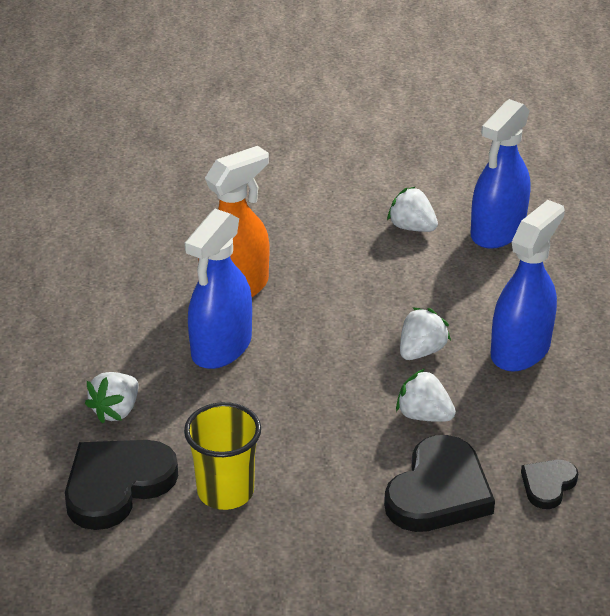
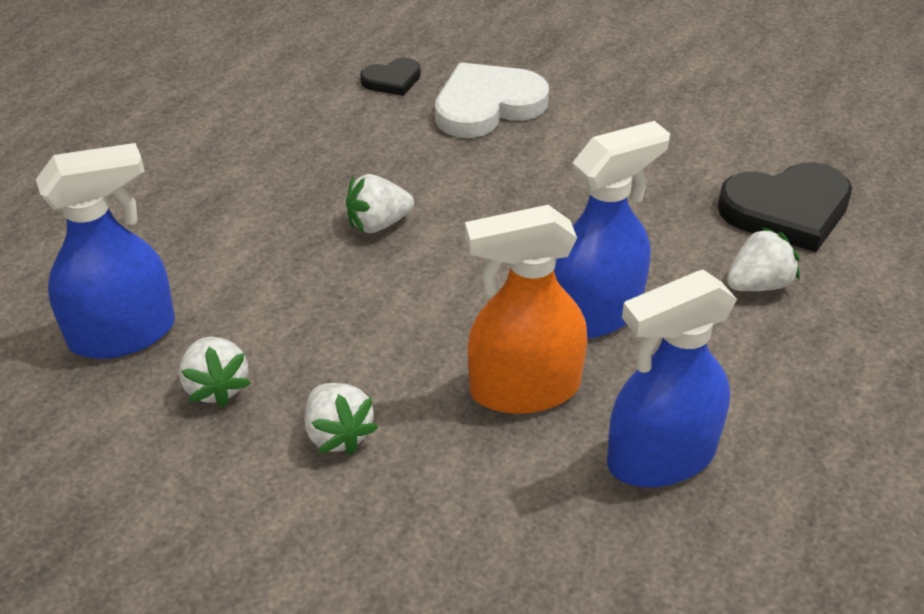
camera: 150 degrees left, 5 degrees up
yellow cup [184,402,261,510] -> none
black heart [384,435,495,532] -> white heart [435,63,549,138]
white strawberry [396,369,456,422] -> white strawberry moved to [305,383,378,455]
blue spray bottle [491,200,565,372] -> blue spray bottle moved to [607,270,737,487]

